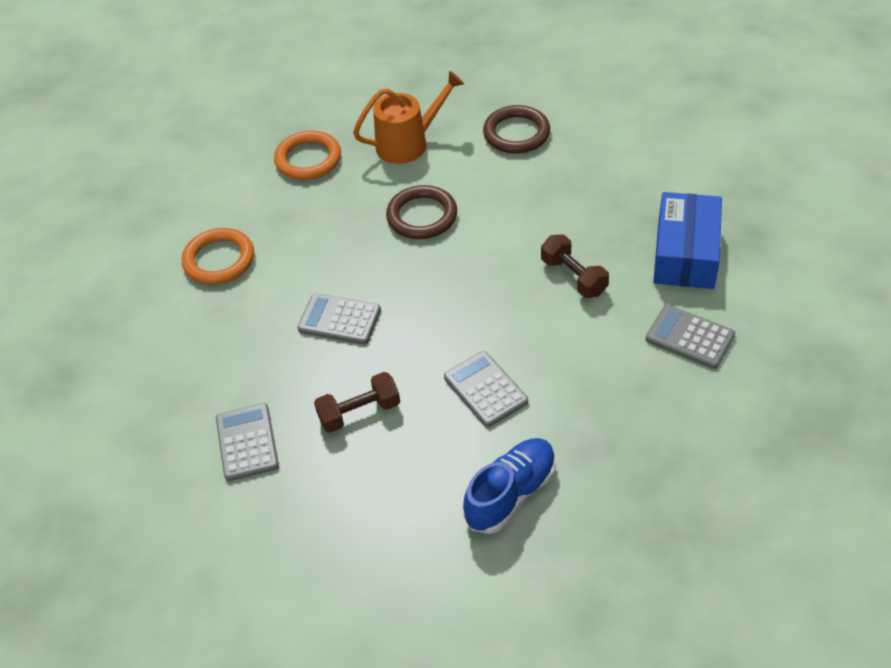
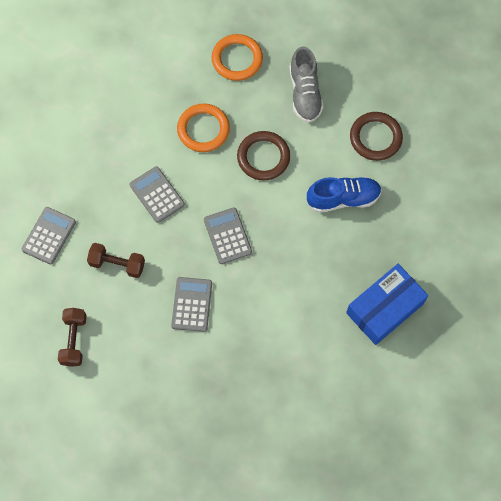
camera: 35 degrees right, 20 degrees up
orange ring [182,228,254,284] -> orange ring moved to [177,104,230,152]
orange watering can [353,71,464,164] -> grey shoe [289,47,324,123]
blue shoe [463,438,556,534] -> blue shoe moved to [307,177,382,213]
brown dumbbell [541,234,609,298] -> brown dumbbell moved to [58,308,87,367]
grey calculator [646,305,735,369] -> grey calculator moved to [204,207,252,264]

